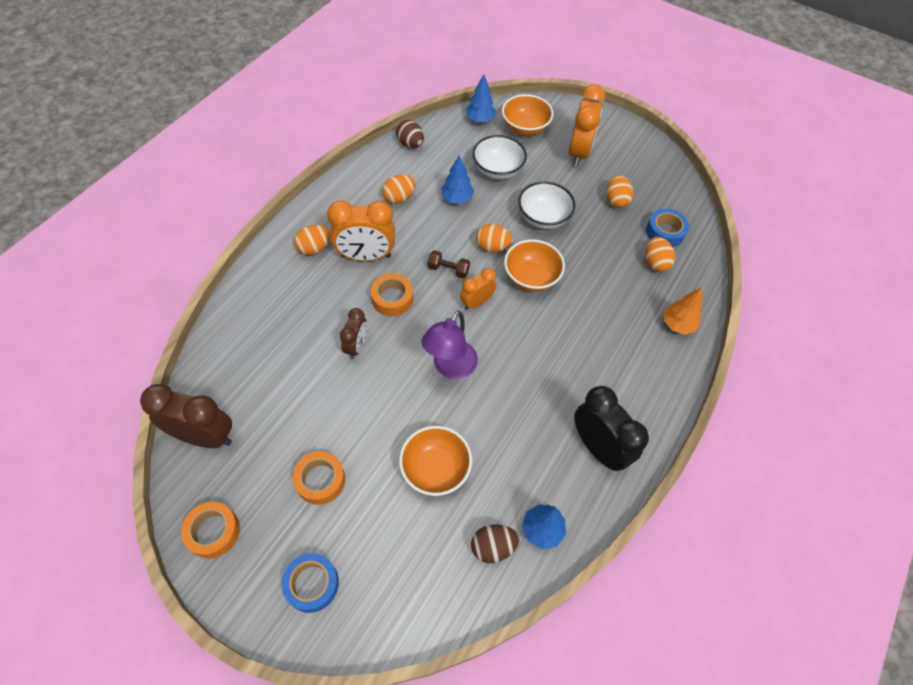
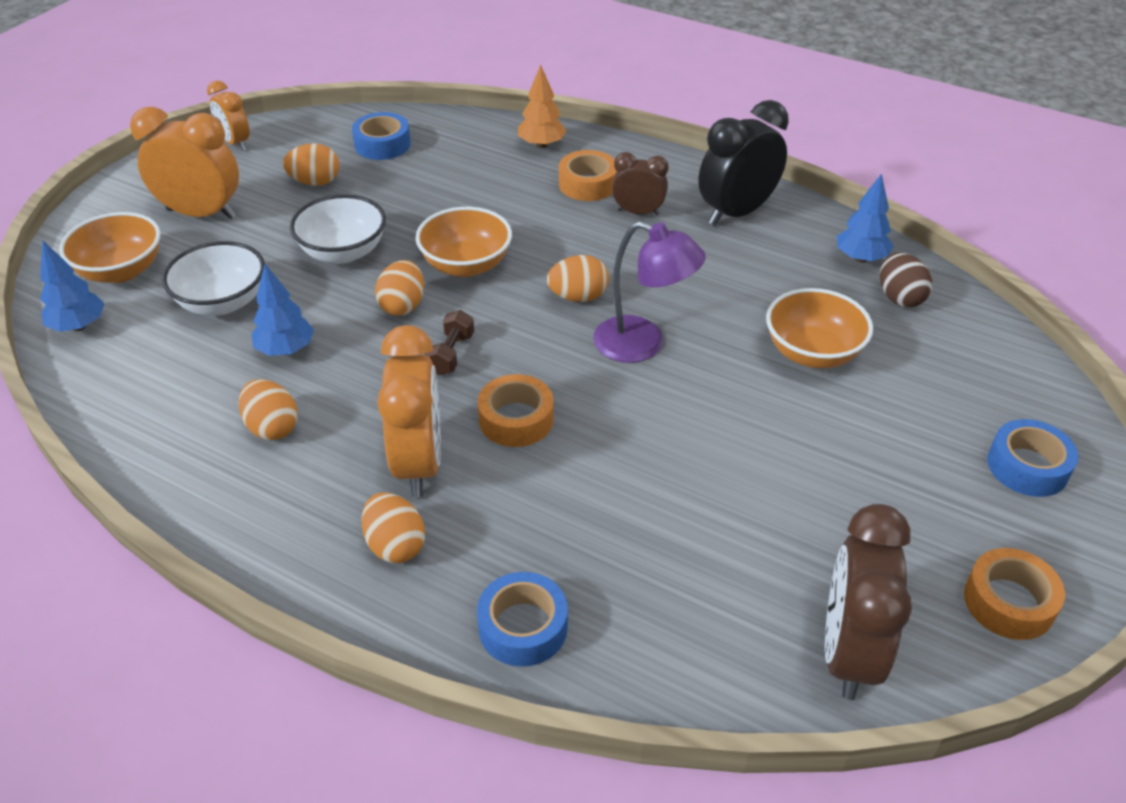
camera: 90 degrees left, 15 degrees down
orange tape [293,451,345,505] -> orange tape moved to [559,150,617,201]
brown clock [340,308,367,359] -> brown clock moved to [612,152,669,216]
brown egg [396,120,424,148] -> none
orange clock [460,268,496,310] -> orange clock moved to [207,81,250,151]
orange egg [645,237,675,272] -> orange egg moved to [547,255,609,302]
none -> blue tape [477,572,568,667]

